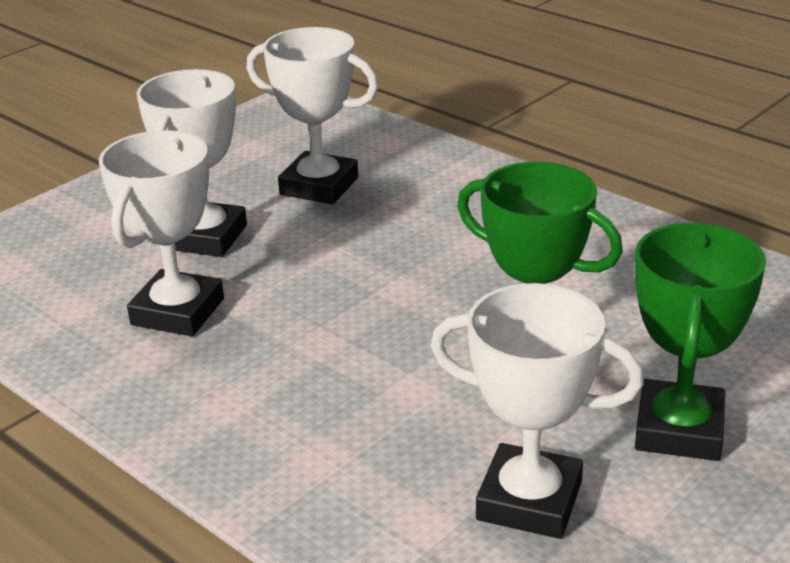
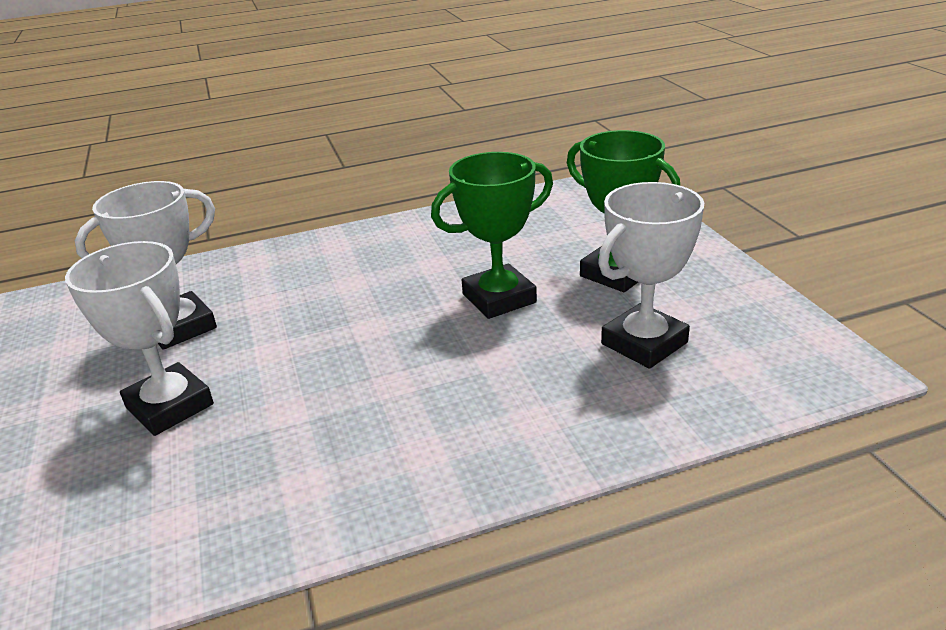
camera: 60 degrees left, 0 degrees up
white trophy [99,130,224,336] -> none

